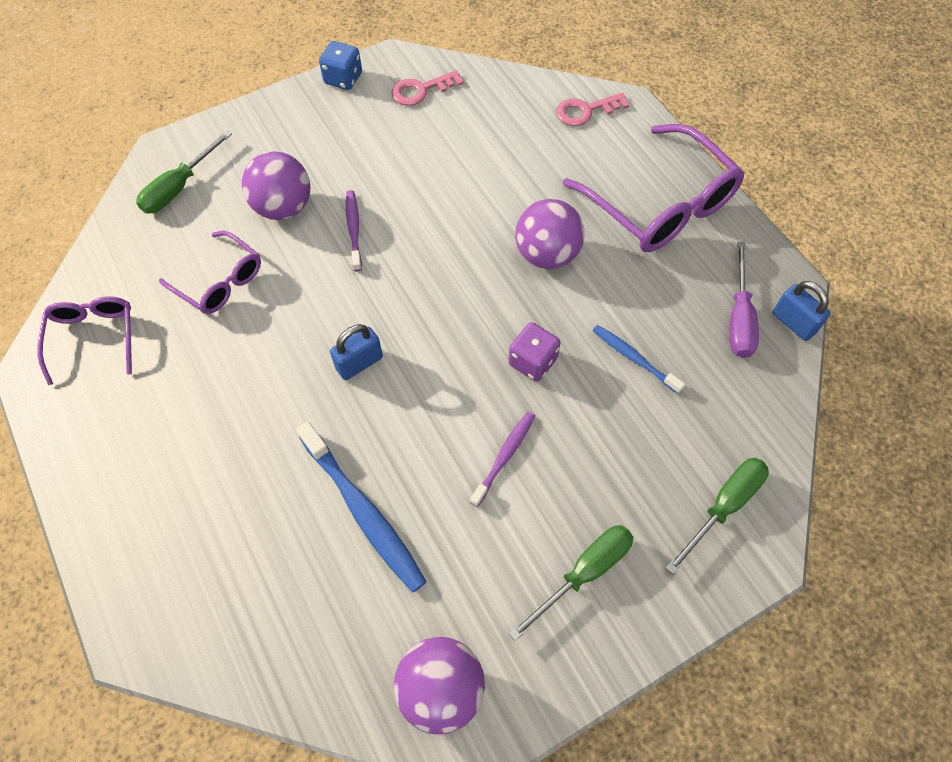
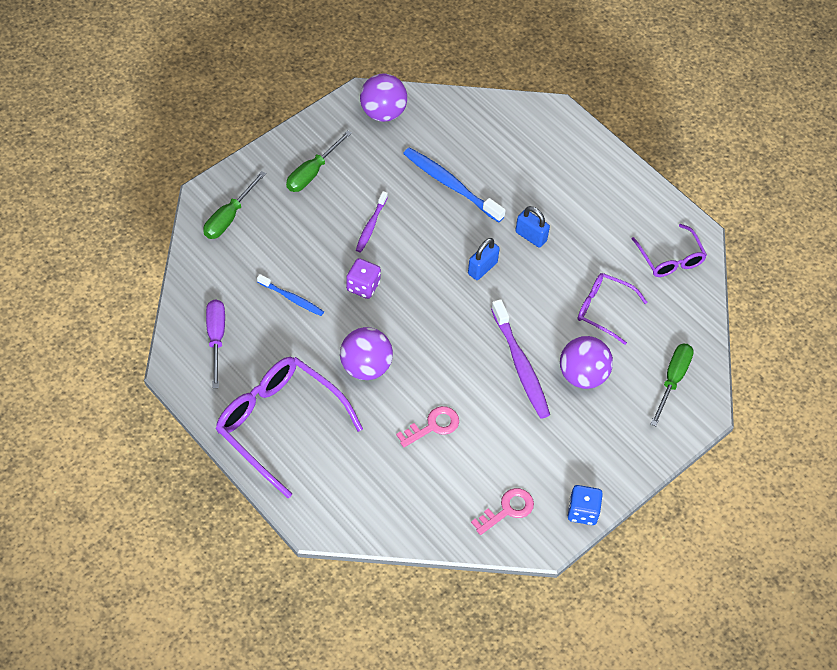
camera: 165 degrees right, 5 degrees down
purple toothbrush [346,190,362,271] -> purple toothbrush [491,299,550,418], size x1.73
pink key [556,93,629,126] -> pink key moved to [396,406,459,447]
blue padlock [772,281,831,341] -> blue padlock moved to [515,206,550,248]

